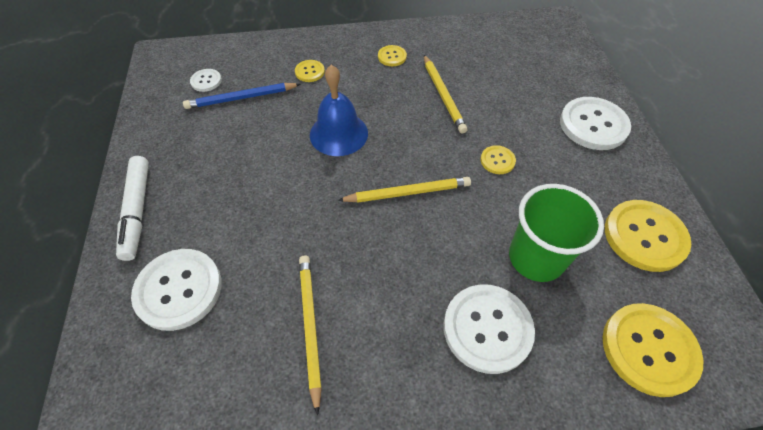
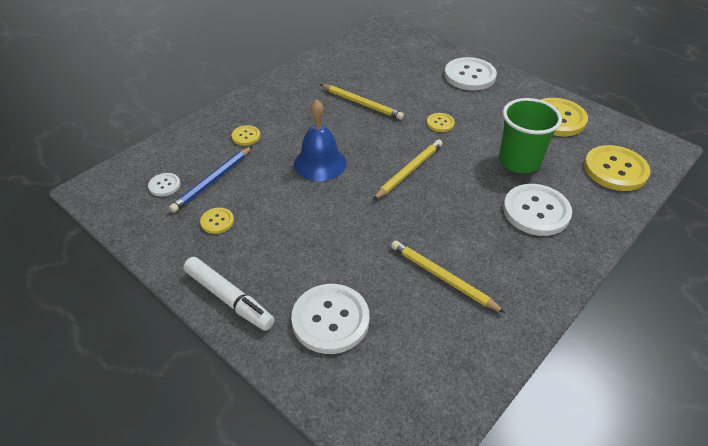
camera: 40 degrees left, 10 degrees down
yellow button [378,45,407,66] -> yellow button moved to [200,208,234,234]

